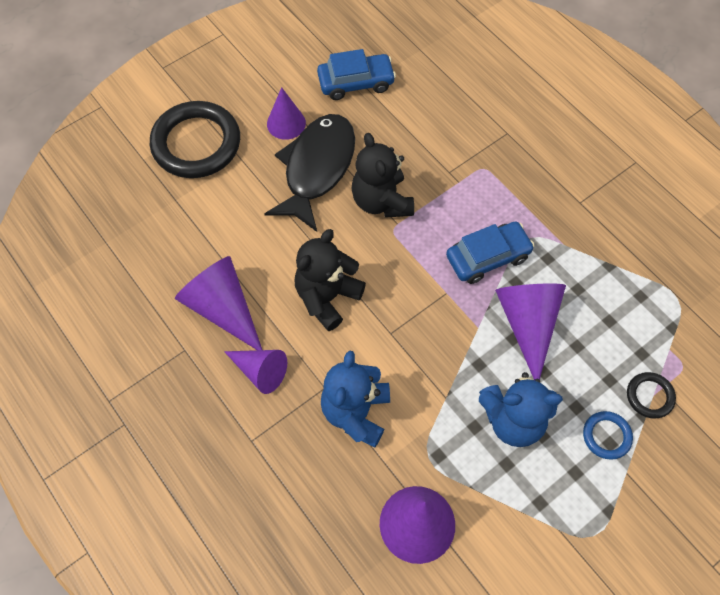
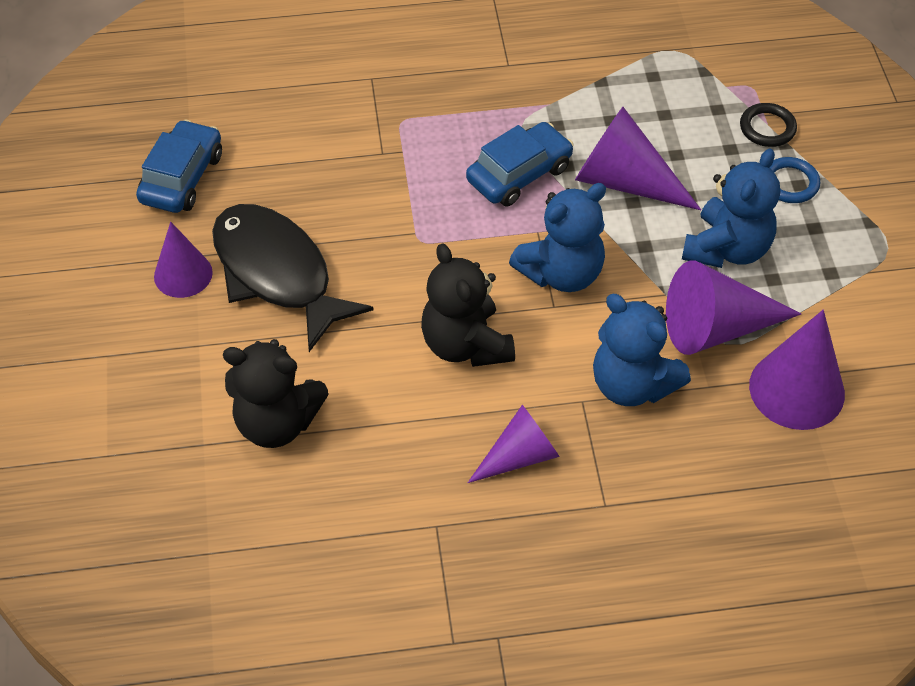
camera: 60 degrees left, 10 degrees down
black ring [150,101,240,178] -> none
purple cone [175,256,262,350] -> purple cone moved to [666,260,801,355]
black teddy bear [351,133,414,218] -> black teddy bear moved to [223,339,329,448]
blue car [446,222,535,284] -> blue car turned 45 degrees clockwise [466,122,574,206]
none -> blue teddy bear [509,183,606,292]

